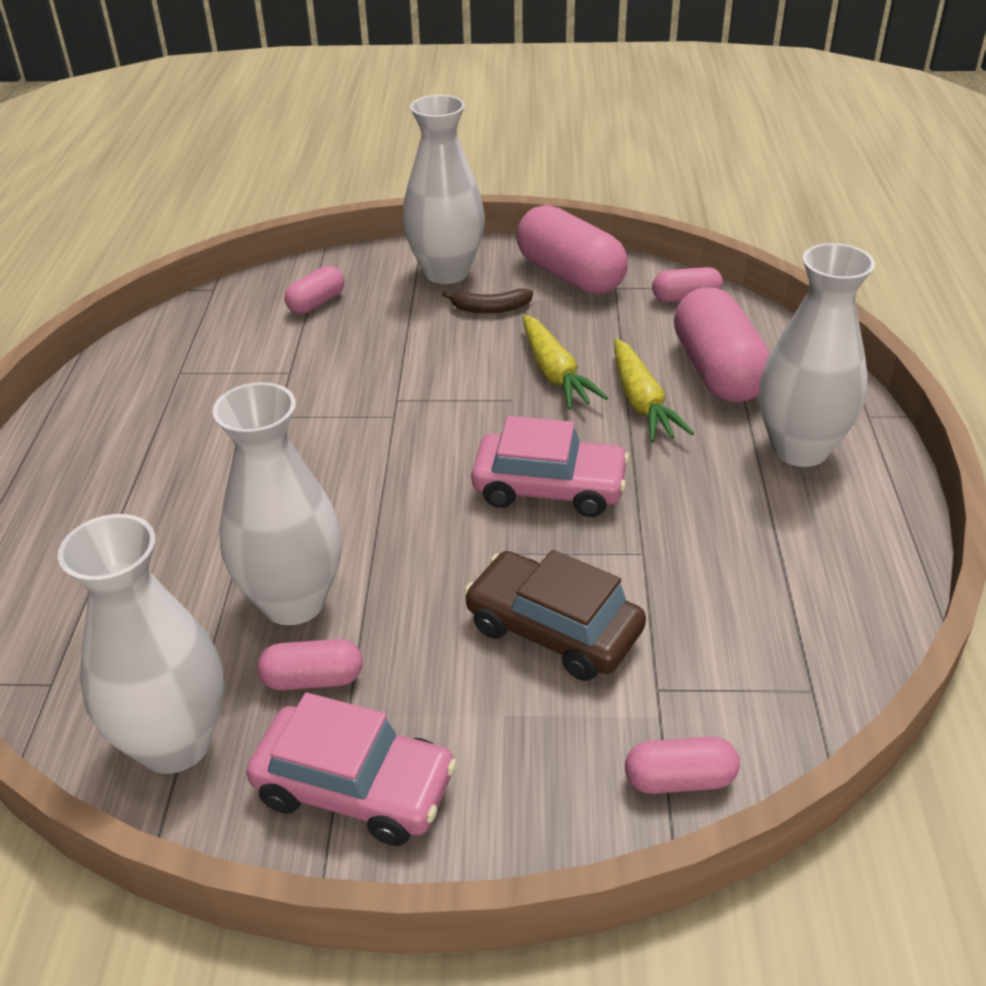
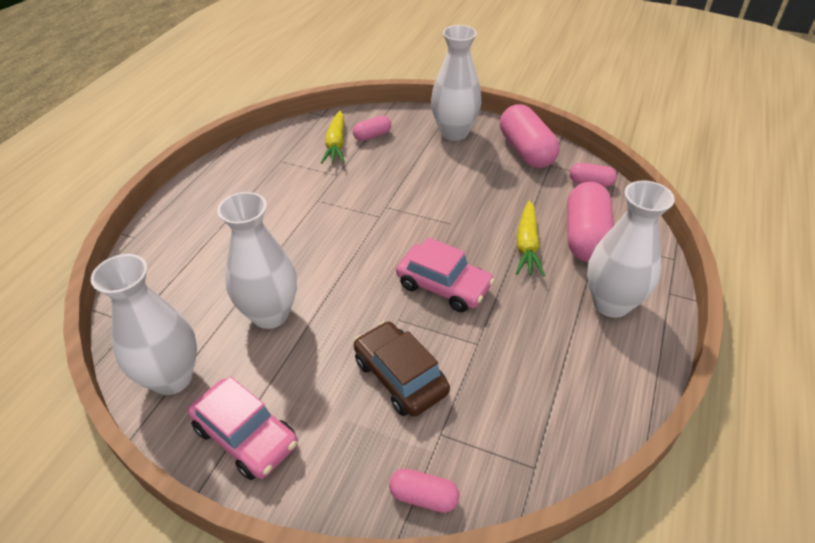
camera: 20 degrees right, 5 degrees up
pink capsule [257,639,363,690] -> none
brown banana [442,289,533,313] -> none
yellow carrot [523,315,608,409] -> yellow carrot moved to [321,111,345,164]

